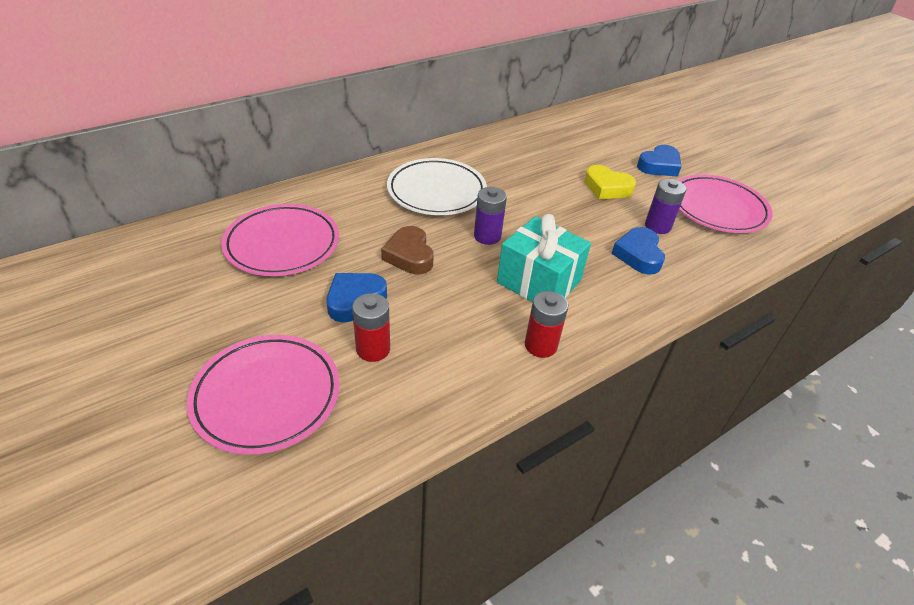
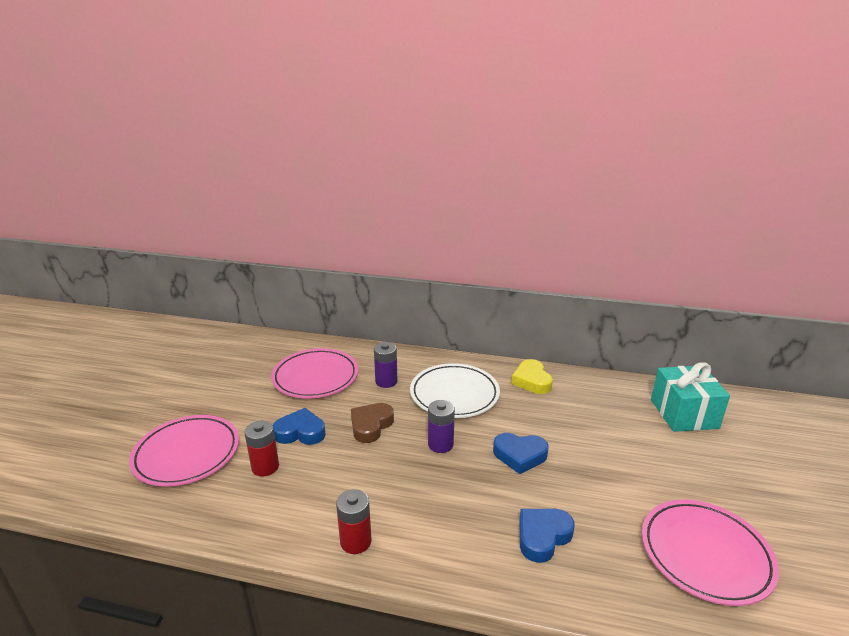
camera: 50 degrees right, 15 degrees down
turquoise gift [497,214,591,302] -> turquoise gift moved to [651,362,730,432]
yellow heart [584,165,636,199] -> yellow heart moved to [512,359,553,394]
blue heart [637,145,682,177] -> blue heart moved to [493,433,549,474]
purple battery [645,179,686,234] -> purple battery moved to [374,342,397,388]

